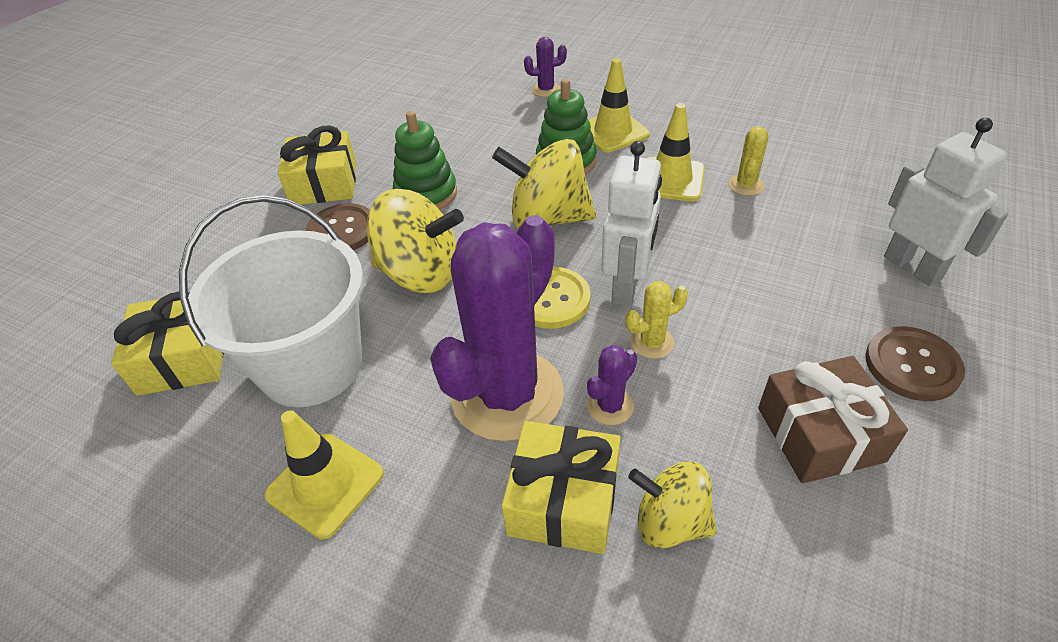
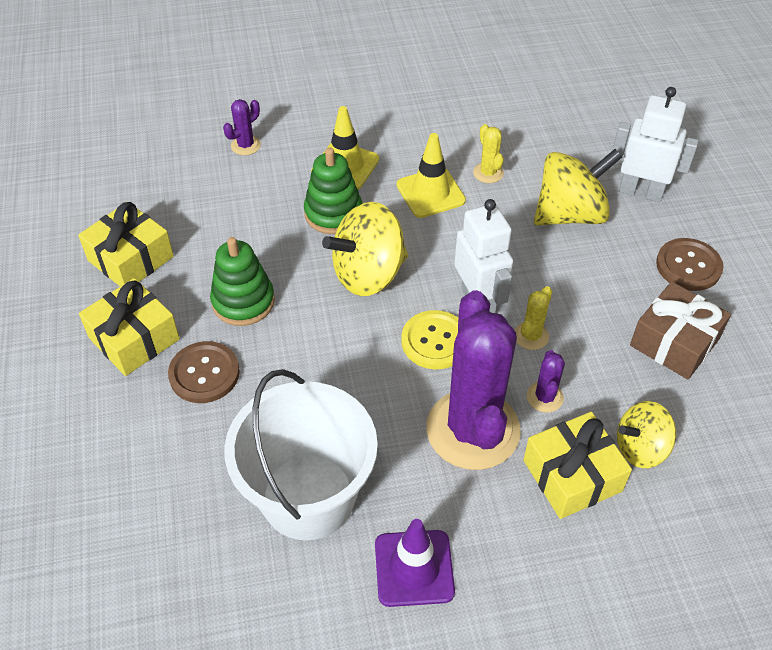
camera: 40 degrees left, 5 degrees up
yellow gift [111,292,224,396] -> yellow gift moved to [78,202,174,286]
yellow traffic cone [264,410,384,539] -> purple traffic cone [375,519,455,607]
yellow spinning top [366,189,464,293] -> yellow spinning top moved to [534,149,622,225]

